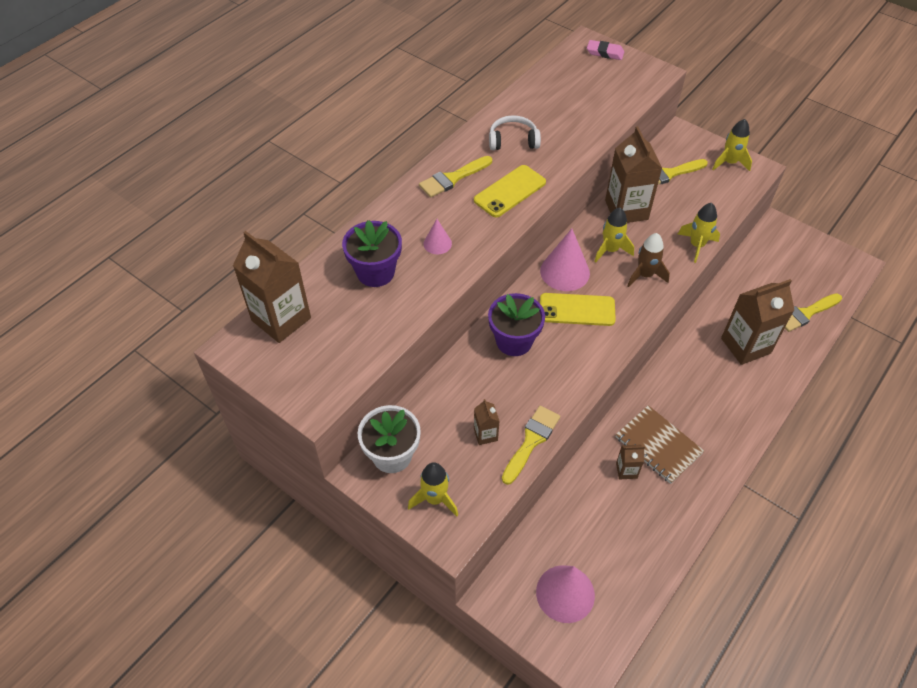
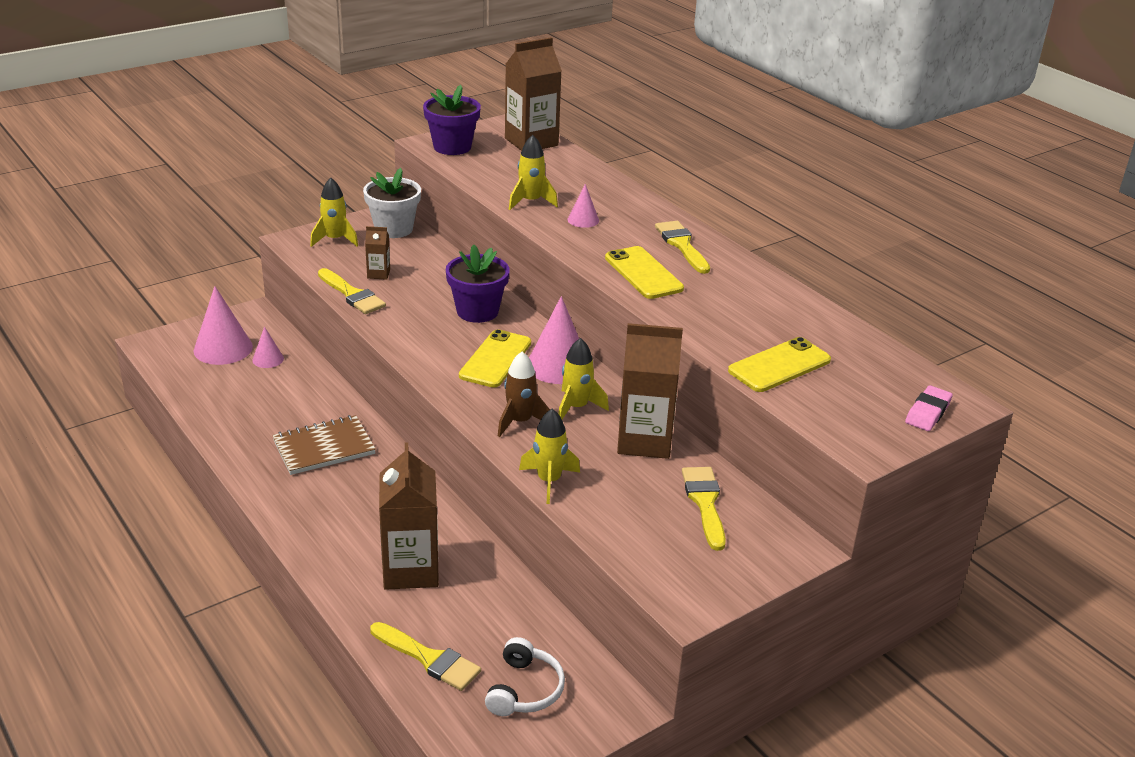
camera: 105 degrees right, 20 degrees down
purple flower pot [342,220,402,287] -> purple flower pot moved to [423,85,481,155]
white headphones [489,115,541,150] -> white headphones moved to [485,637,565,716]
brown carton [616,444,645,479] -> none
yellow rocket [712,119,752,171] -> yellow rocket moved to [509,135,558,210]
yellow brush [785,293,842,332] -> yellow brush turned 135 degrees clockwise [370,622,481,691]
none -> pink cone [252,326,284,368]
none -> yellow phone [728,337,831,392]

